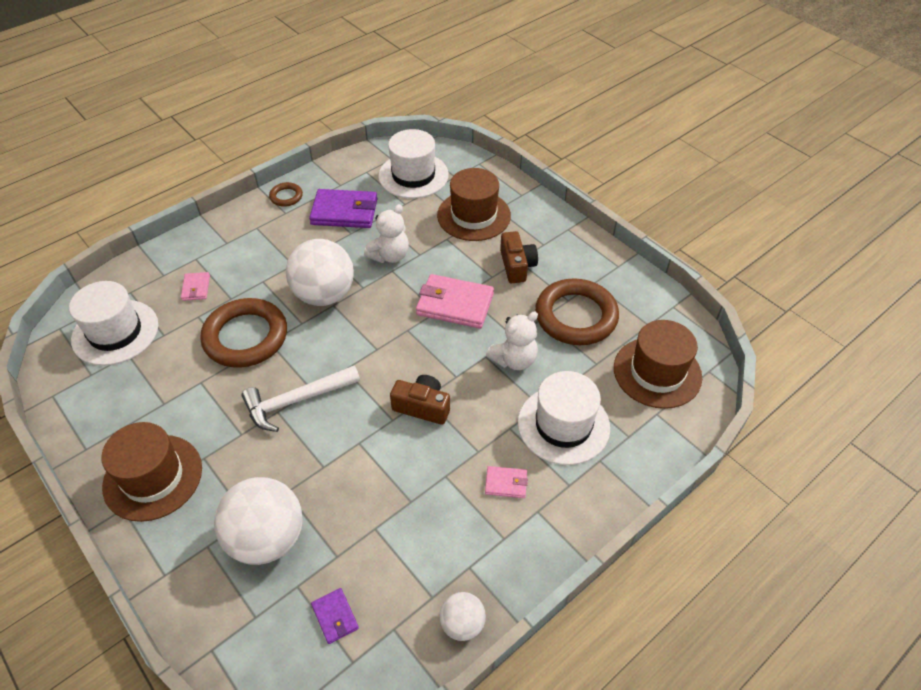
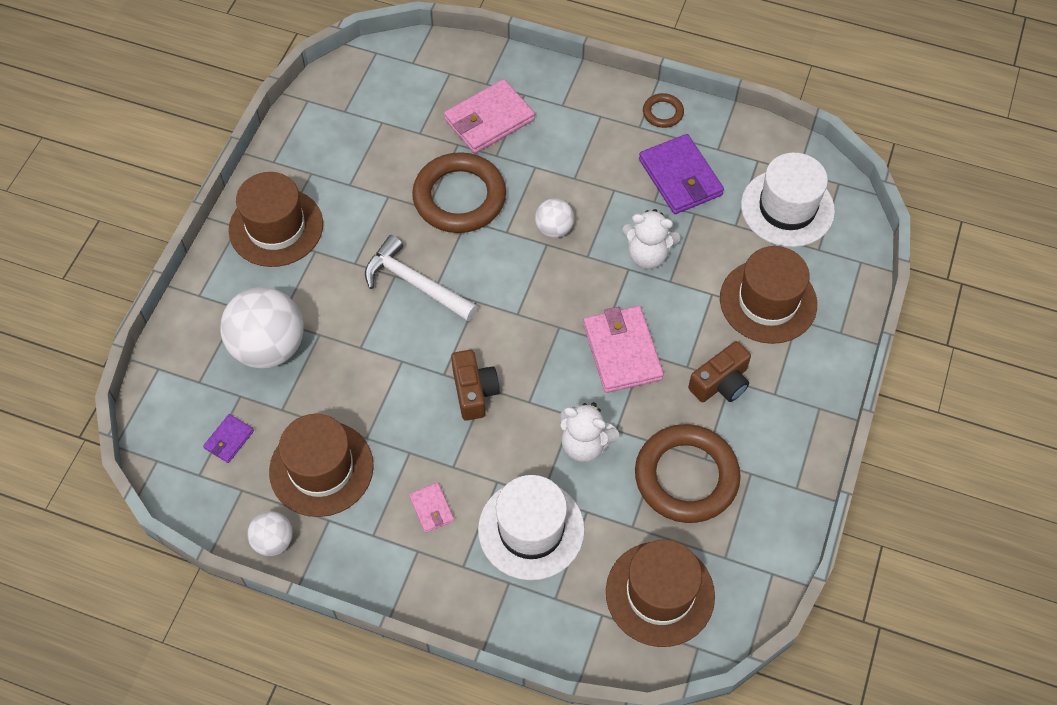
camera: 60 degrees right, 10 degrees up
white hat [69,281,158,366] -> none
pink wallet [181,272,210,301] -> pink wallet [444,79,535,153], size x2.01
white ball [286,239,354,306] -> white ball [535,198,574,238], size x0.51
none -> brown hat [269,414,374,517]

